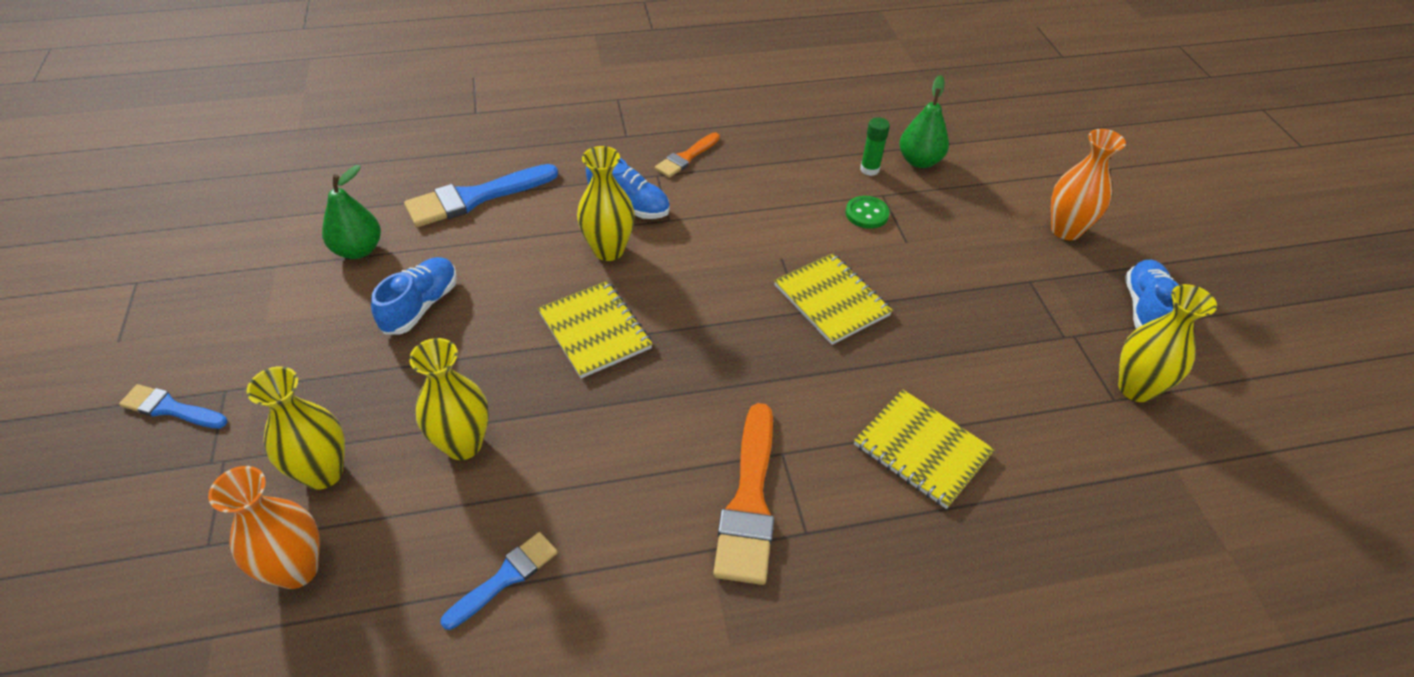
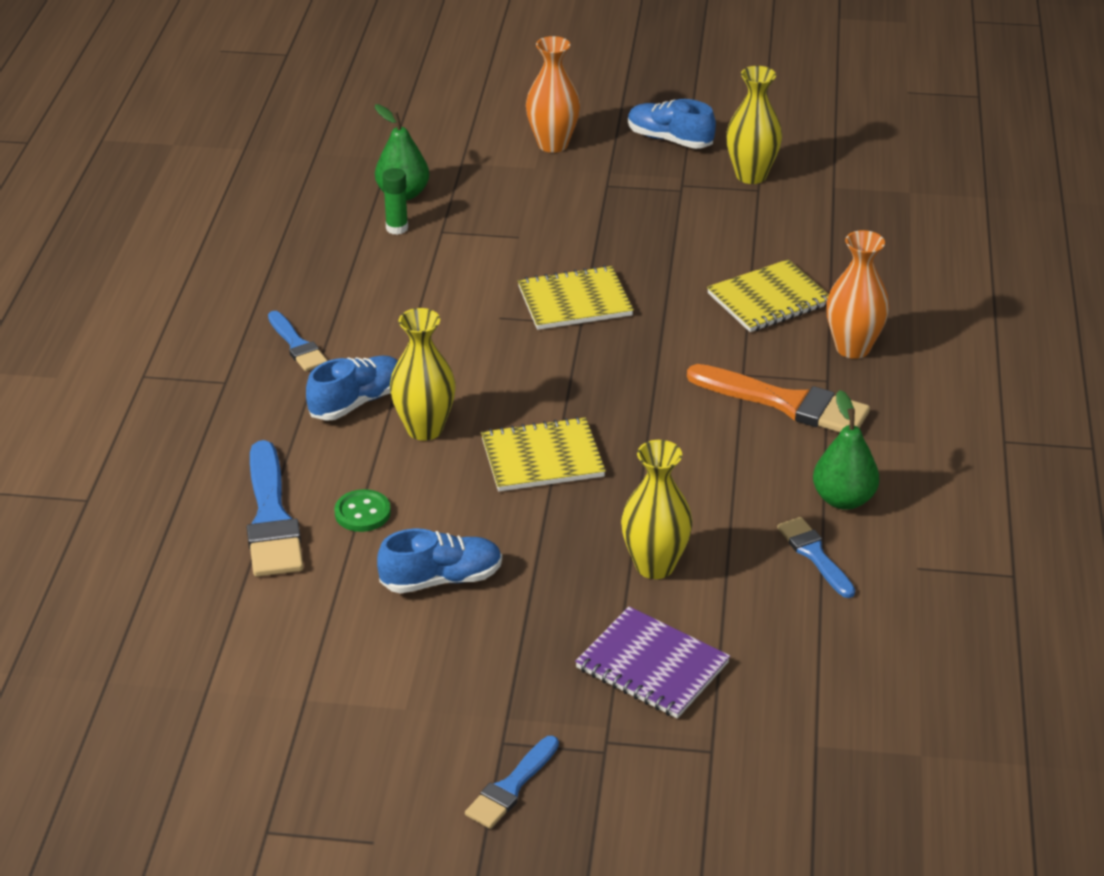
camera: 70 degrees left, 10 degrees down
orange vase [208,466,320,589] -> orange vase moved to [826,230,889,359]
yellow vase [246,366,345,489] -> purple notebook [575,606,730,719]
green pear [322,165,381,259] -> green pear moved to [813,390,879,510]
blue shoe [371,257,457,335] -> blue shoe turned 120 degrees clockwise [377,529,502,593]
orange brush [655,132,720,178] -> blue brush [268,311,327,371]
green button [845,196,890,229] -> green button moved to [334,489,391,532]

